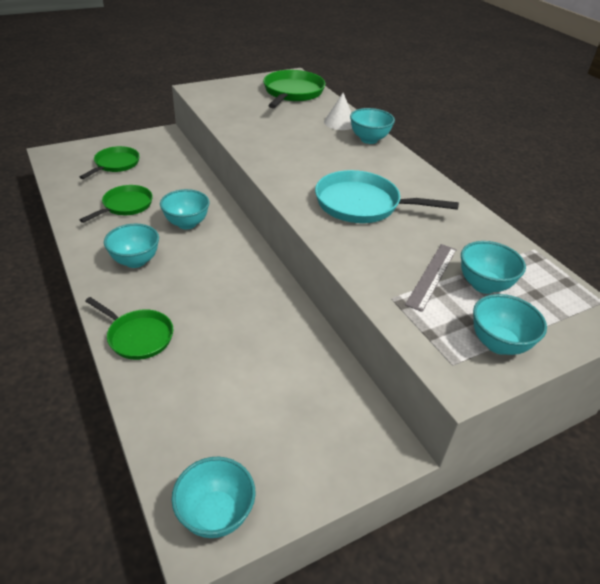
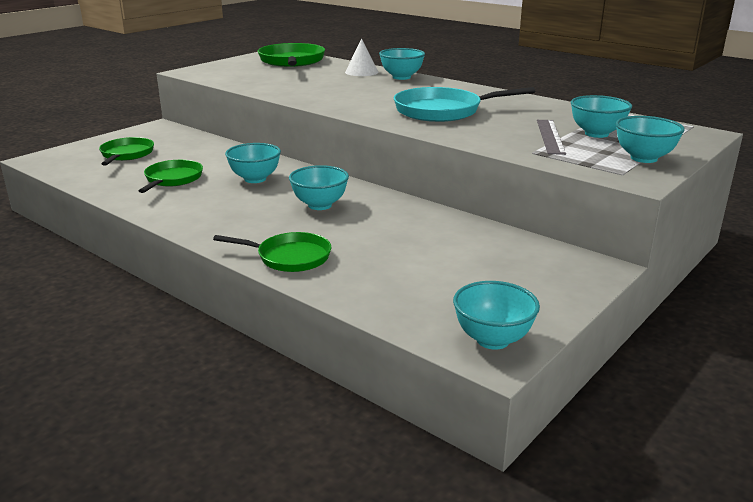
camera: 20 degrees left, 15 degrees down
turquoise bowl [104,224,159,268] -> turquoise bowl moved to [289,165,349,210]

